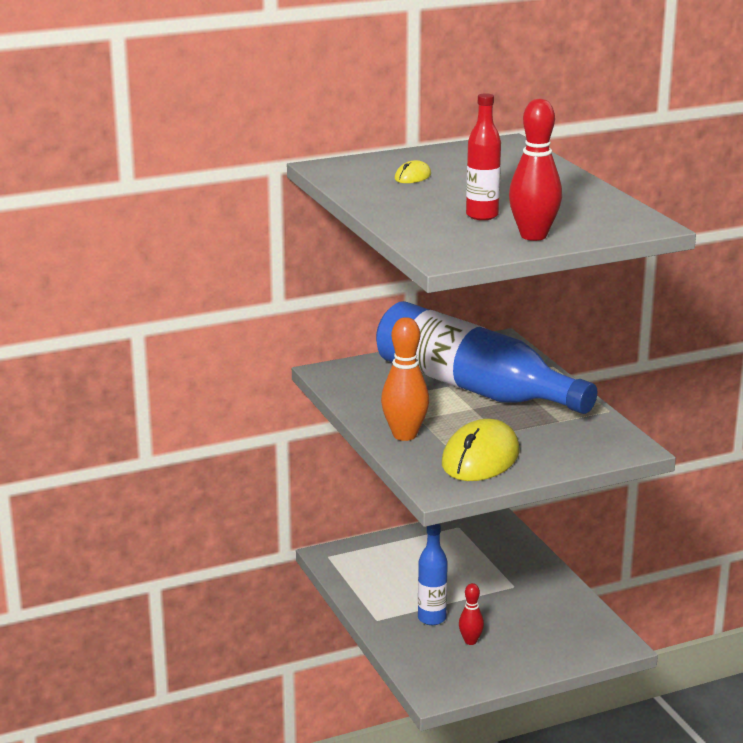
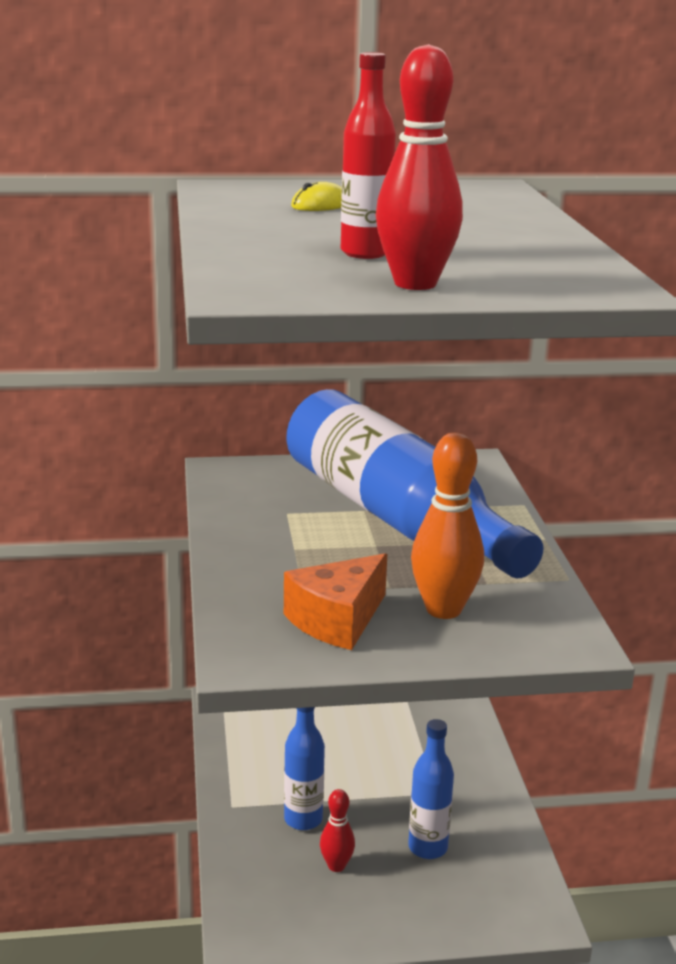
camera: 15 degrees right, 0 degrees up
orange bowling pin [381,317,429,441] -> orange bowling pin moved to [411,432,484,619]
yellow mouse [442,419,520,481] -> orange cheese [284,553,387,650]
none -> blue bottle [408,719,454,859]

